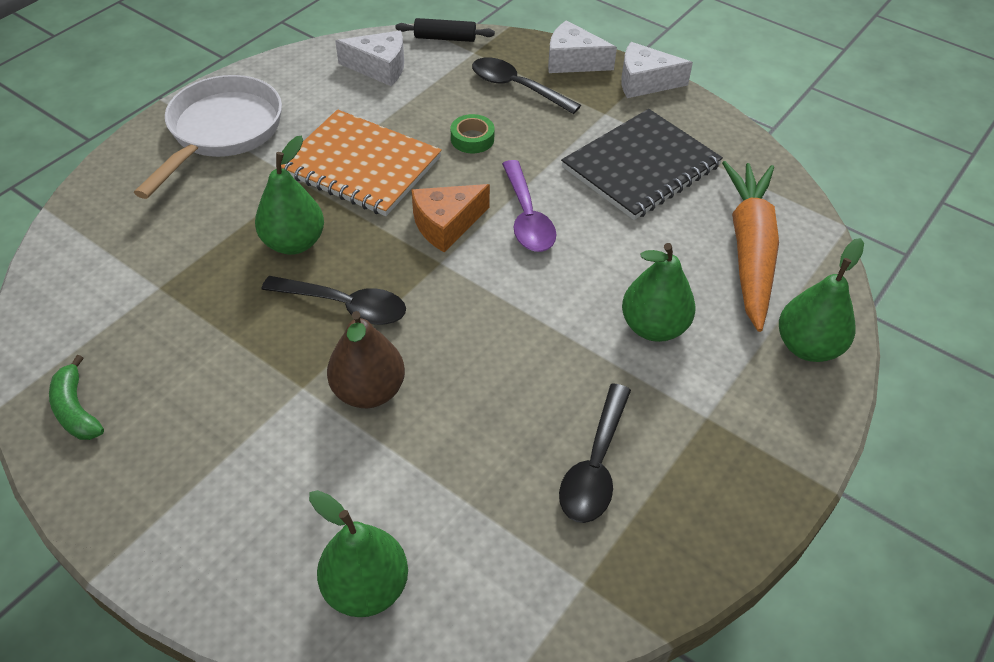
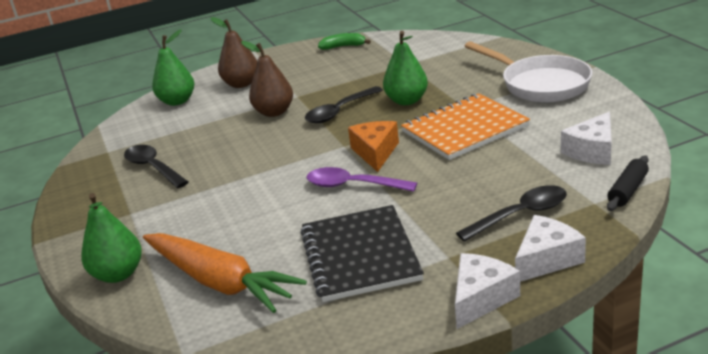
camera: 125 degrees right, 20 degrees down
green tape [451,114,495,153] -> none
green pear [622,243,696,342] -> none
none -> brown pear [211,17,257,88]

